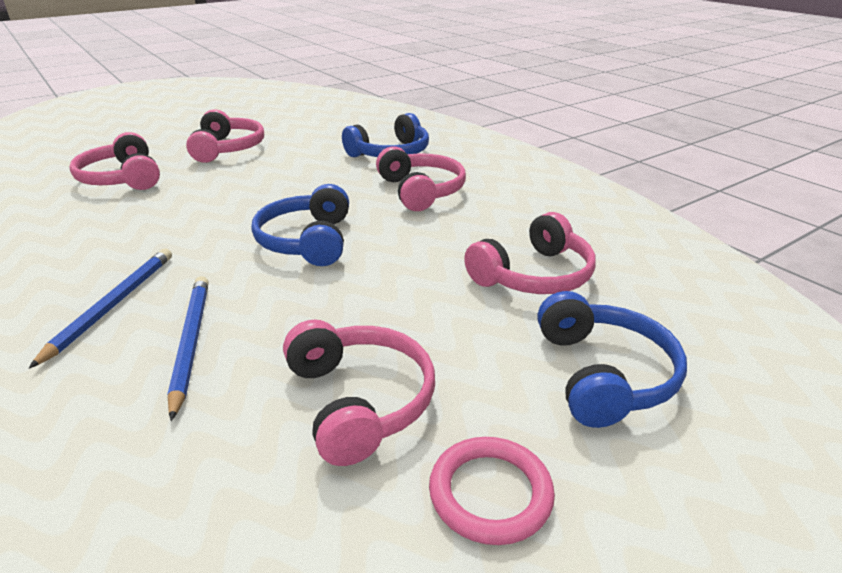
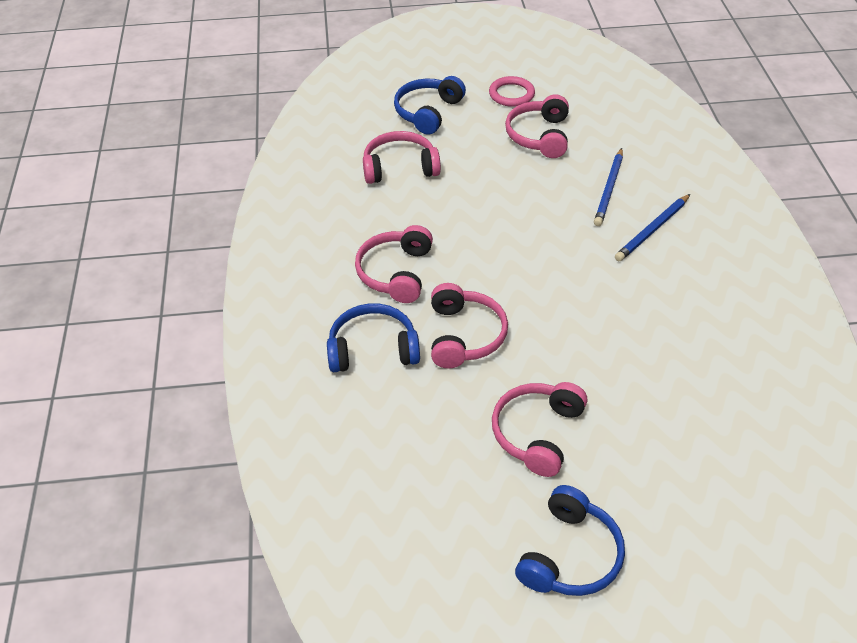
camera: 150 degrees left, 15 degrees up
pink headphones [70,132,160,190] -> pink headphones moved to [431,283,508,368]
blue headphones [252,184,349,266] -> blue headphones moved to [515,485,625,596]

